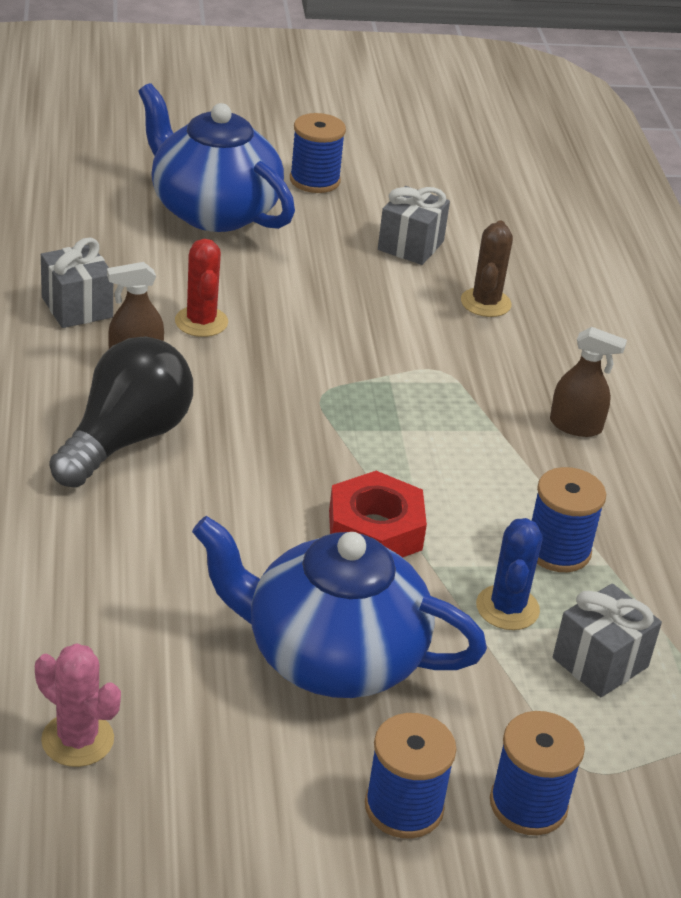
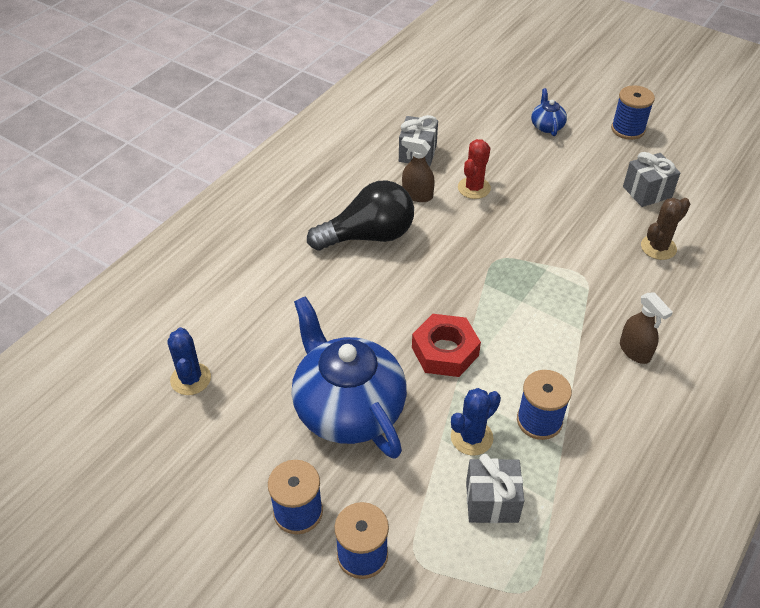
camera: 45 degrees right, 10 degrees up
pink cactus [35,643,121,767] -> blue cactus [167,327,211,395]
blue teapot [138,83,295,232] -> blue teapot [531,88,567,136], size x0.42

